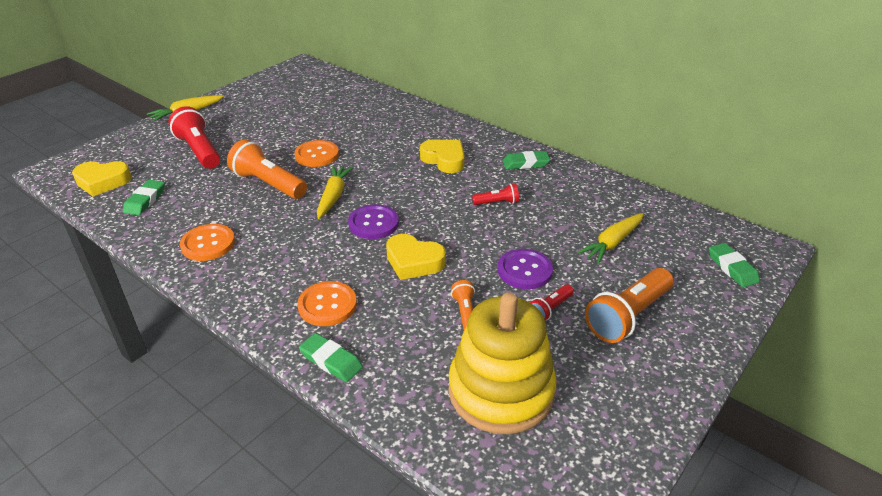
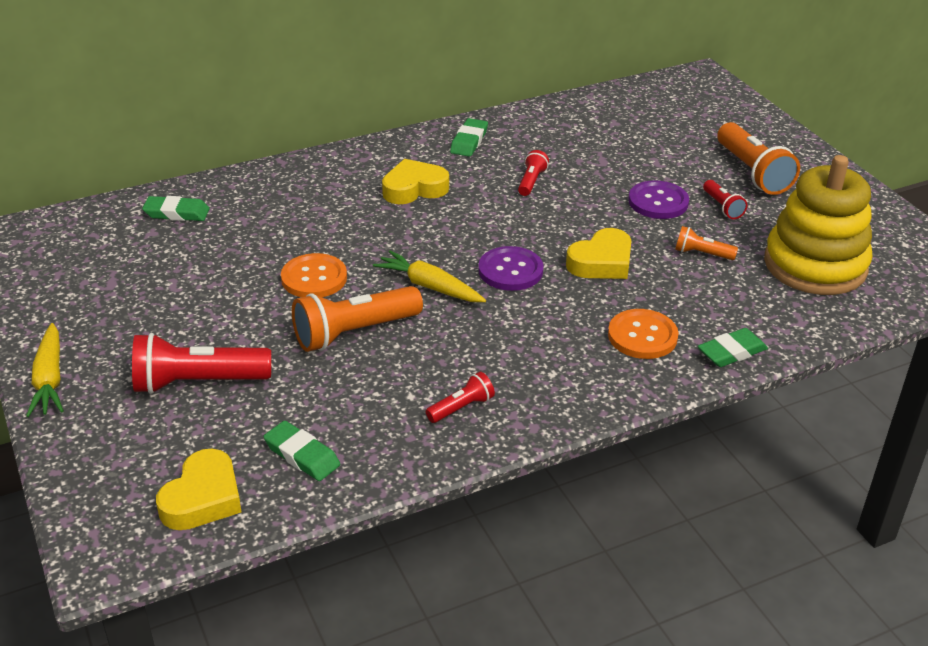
camera: 65 degrees left, 0 degrees up
orange button [180,224,235,261] -> red flashlight [426,372,495,423]
yellow carrot [577,213,644,264] -> none
green eraser [709,243,760,288] -> green eraser moved to [142,196,210,221]

